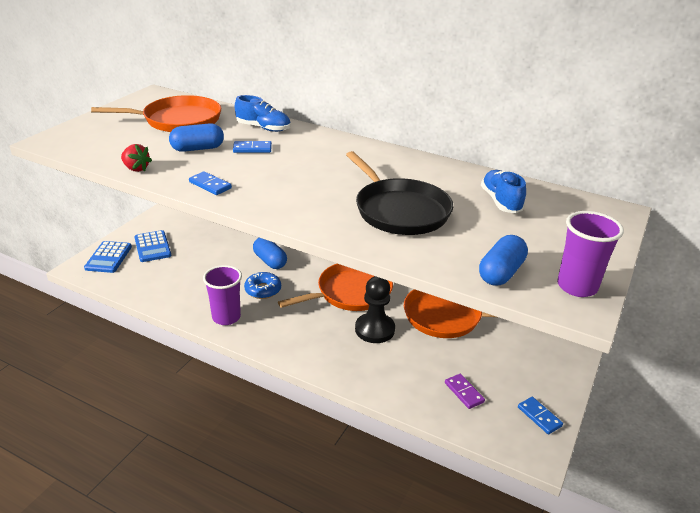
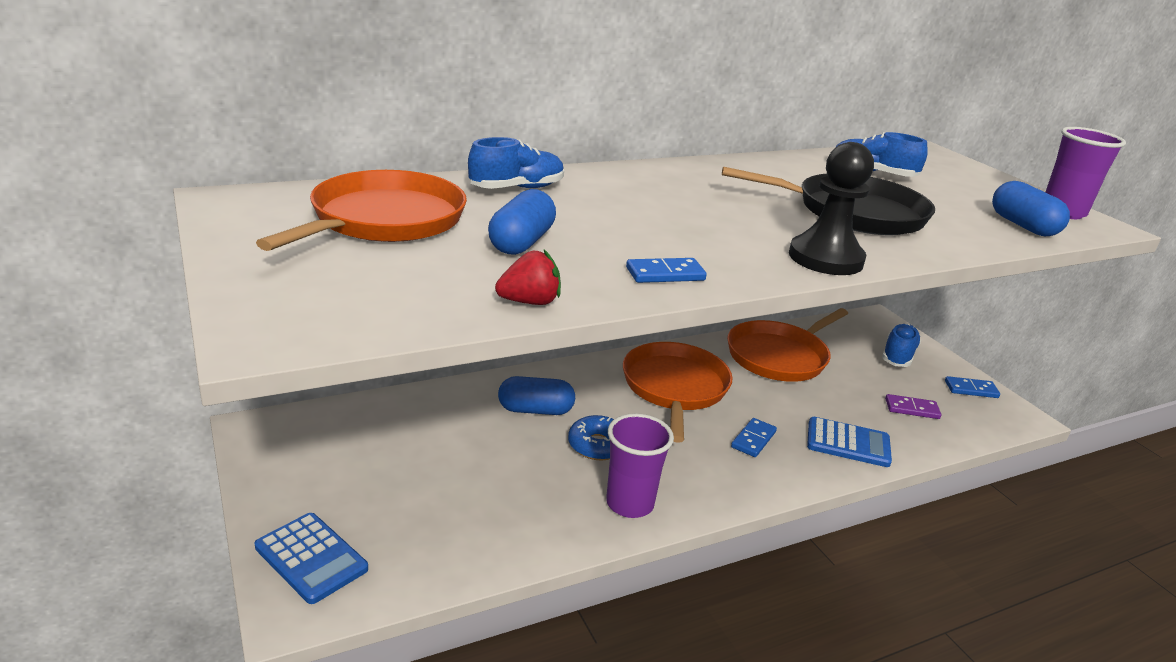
camera: 55 degrees left, 5 degrees down
blue calculator [134,230,171,262] -> blue calculator moved to [807,417,892,467]
blue domino [233,141,272,153] -> blue domino moved to [731,418,777,457]
black pawn [355,276,395,343] -> black pawn moved to [789,142,874,275]
none -> blue shoe [882,324,921,367]

